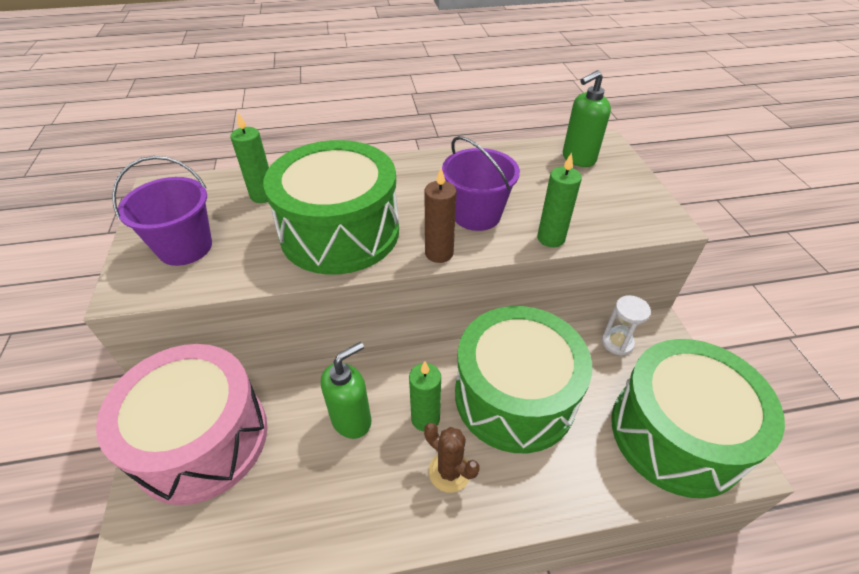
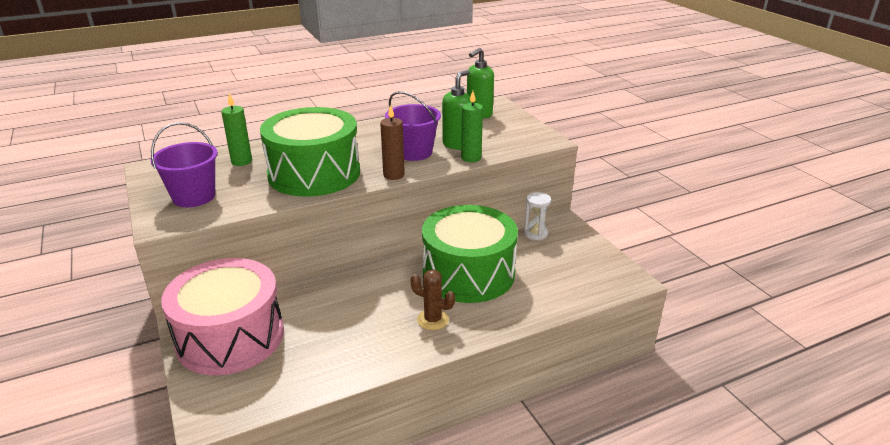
camera: 15 degrees left, 15 degrees down
green soap dispenser [321,342,371,439] -> green soap dispenser moved to [442,70,472,150]
green candle [409,361,441,431] -> none
green drum [611,339,785,498] -> none

